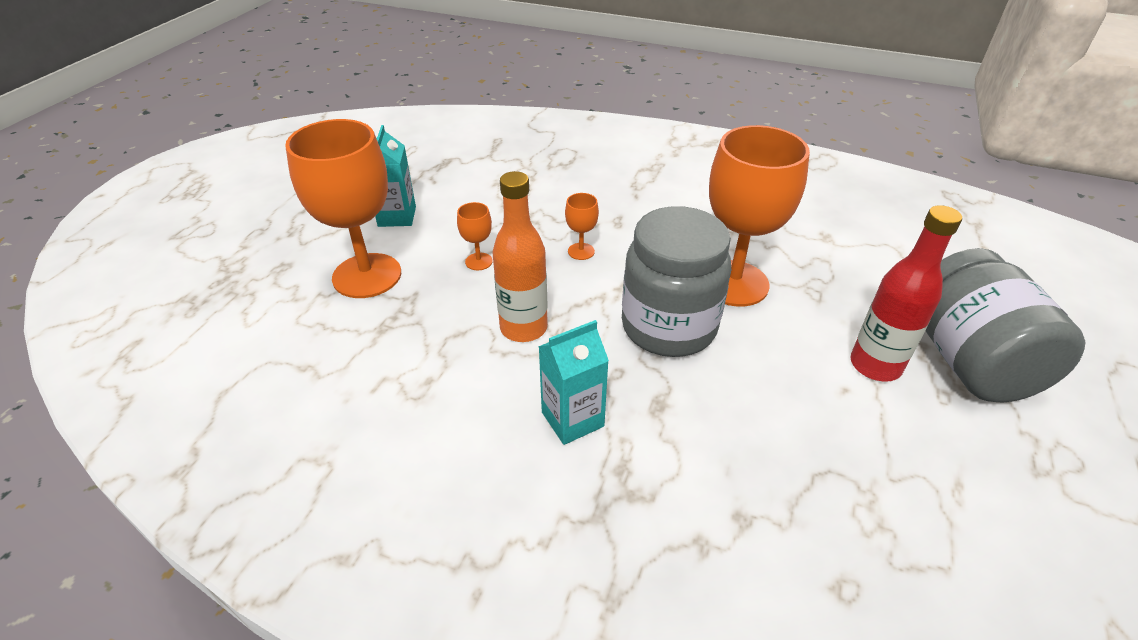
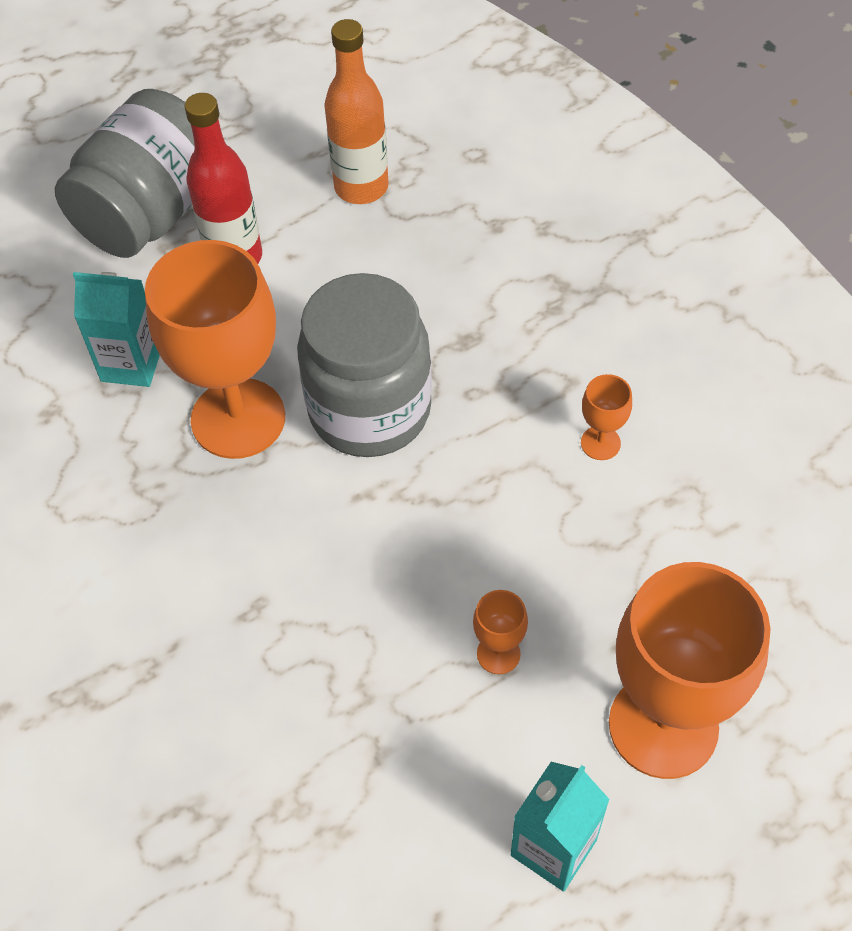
camera: 140 degrees left, 15 degrees up
orange bottle [492,171,548,342] -> orange bottle moved to [324,19,389,204]
turquoise carton [538,320,609,445] -> turquoise carton moved to [73,272,160,387]
orange goblet [565,193,599,260] -> orange goblet moved to [581,374,632,460]

